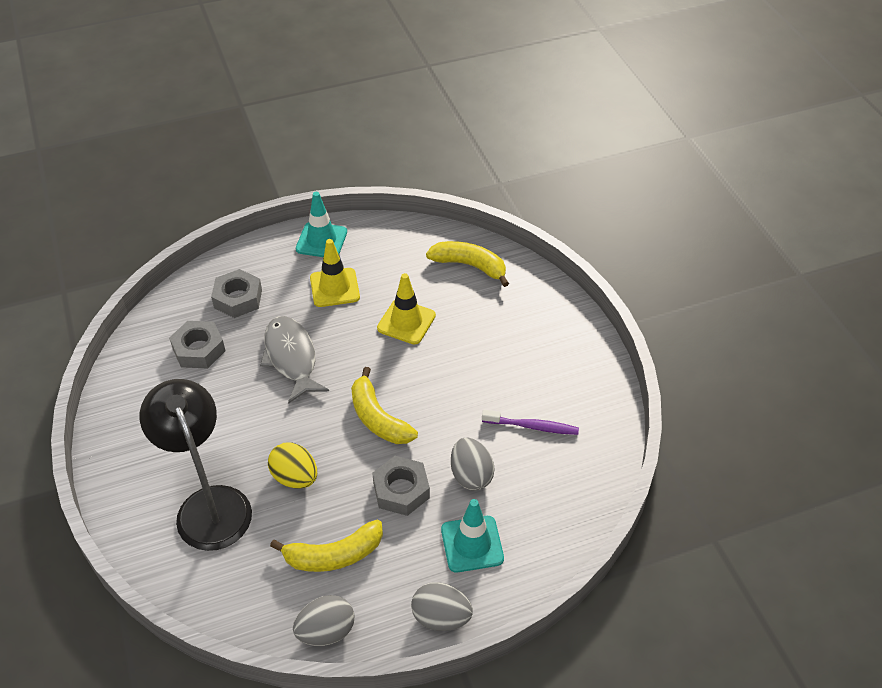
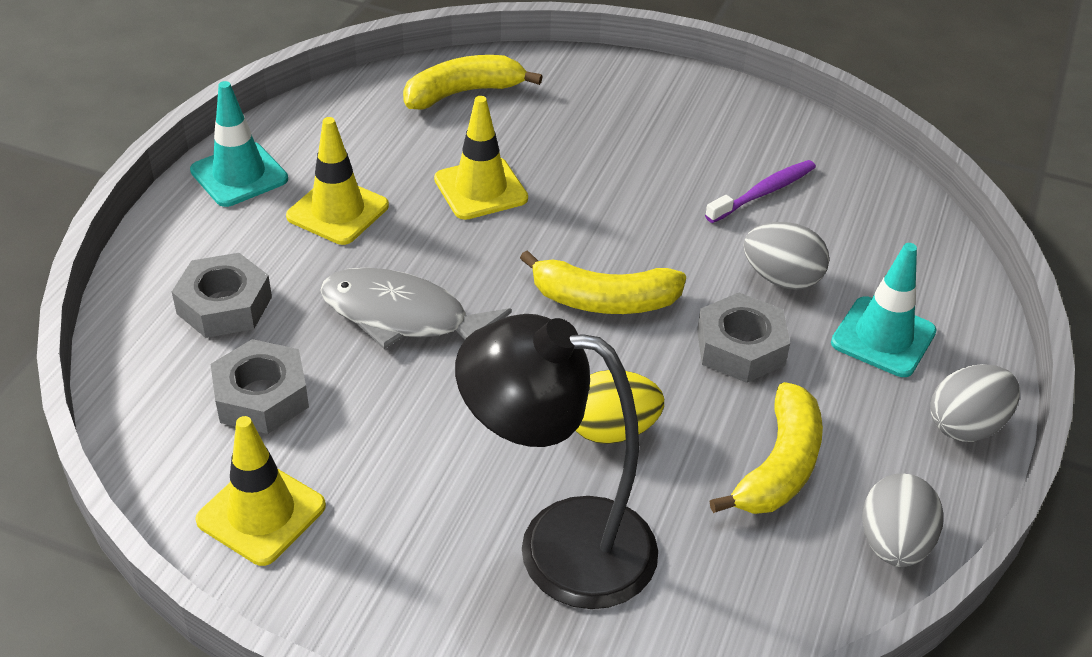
camera: 50 degrees left, 5 degrees down
none -> yellow traffic cone [195,416,326,566]

